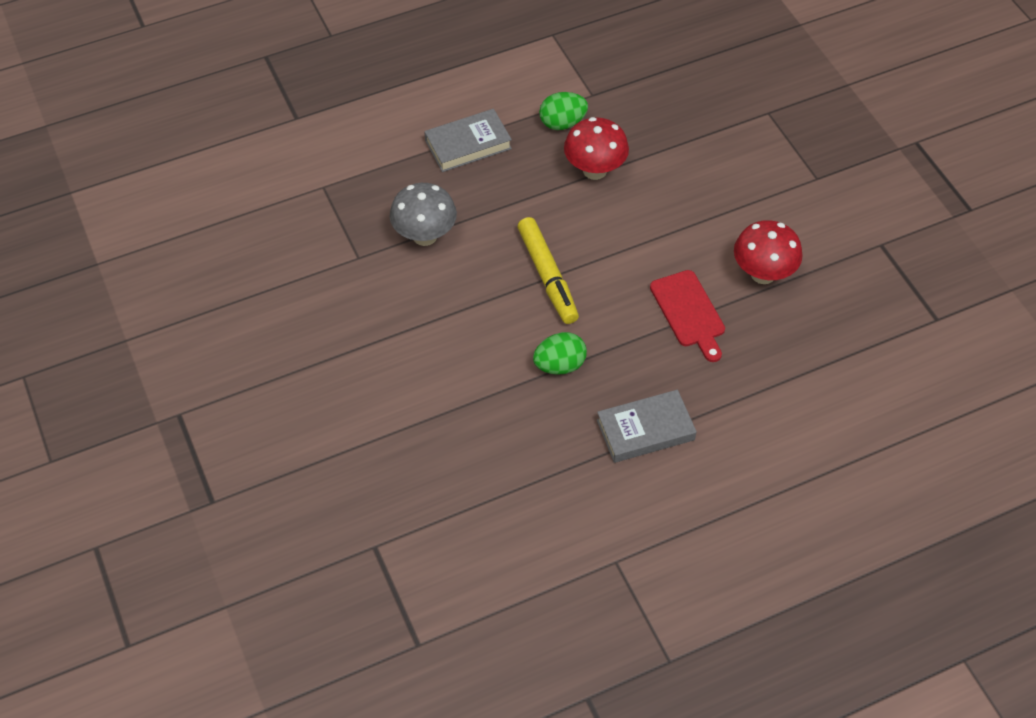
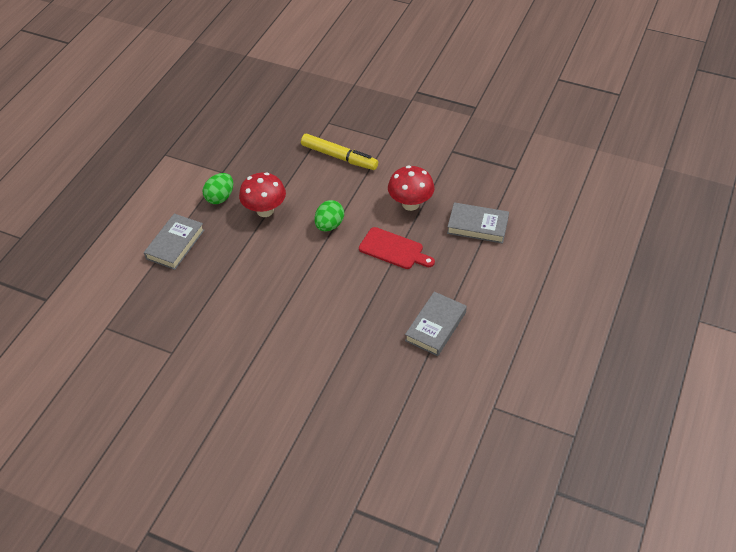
camera: 40 degrees left, 5 degrees down
grey mushroom [390,183,457,246] -> none
yellow marker [517,217,579,324] -> yellow marker moved to [301,134,378,170]
green egg [533,332,587,375] -> green egg moved to [314,200,344,231]
none -> grey book [447,202,509,244]

